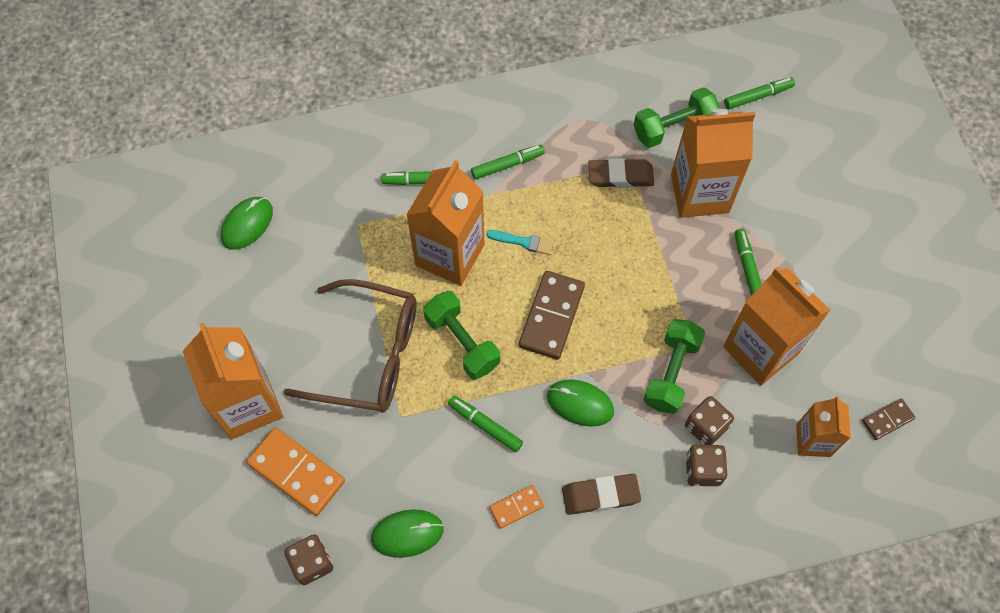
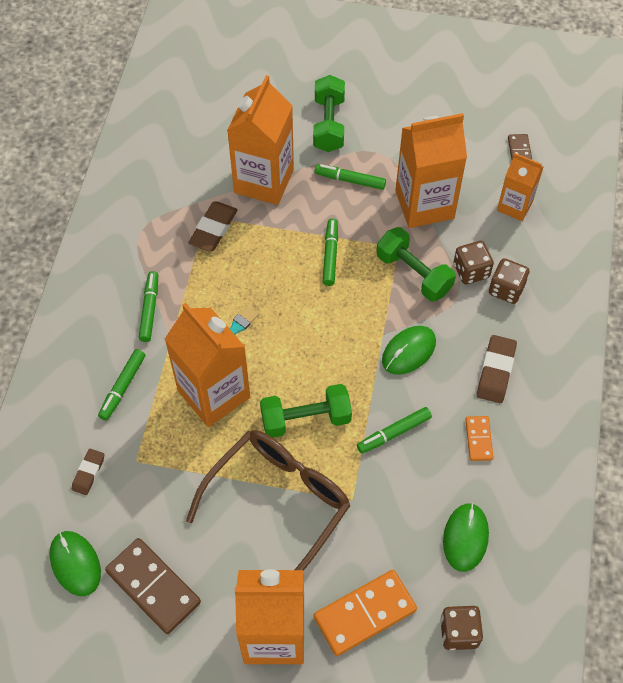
camera: 65 degrees left, 5 degrees down
brown domino [519,271,585,360] -> brown domino moved to [105,538,201,634]
green dumbbell [634,87,720,148] -> green dumbbell moved to [313,75,345,152]
green marker [724,77,795,109] -> green marker moved to [323,218,338,286]
none -> brown eraser [72,449,104,495]

